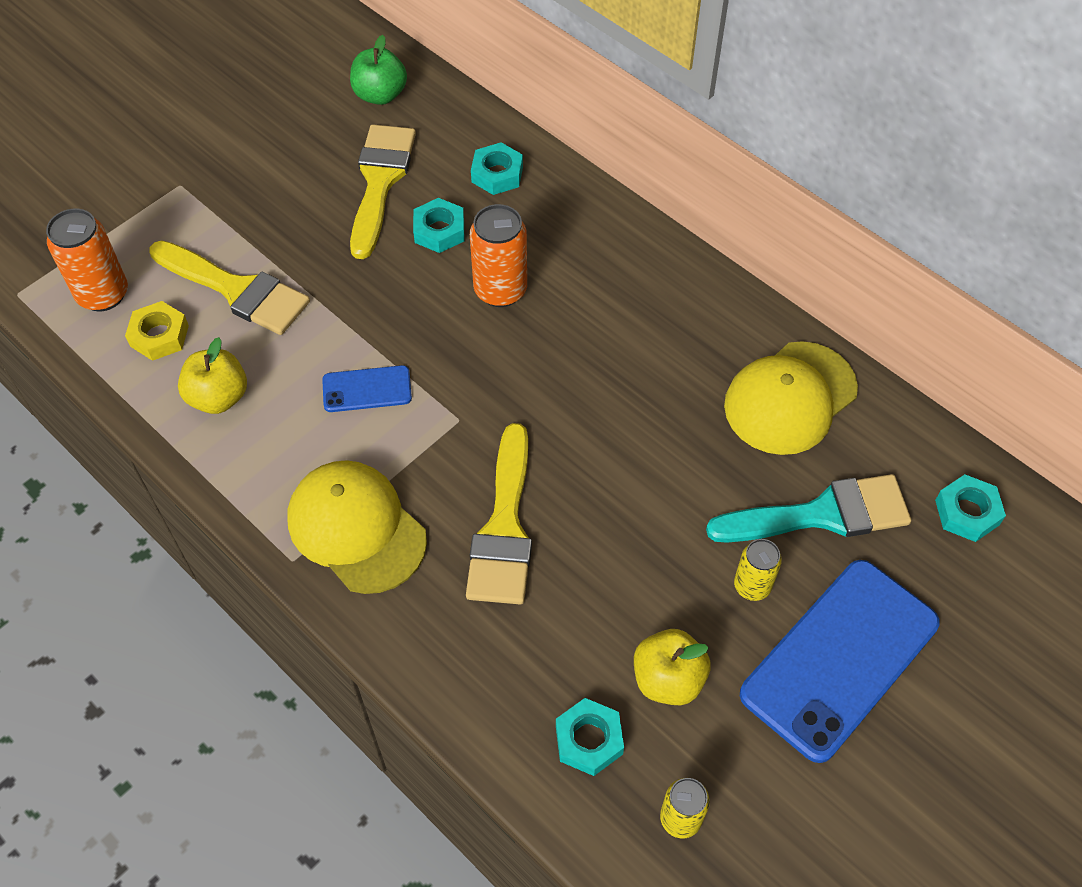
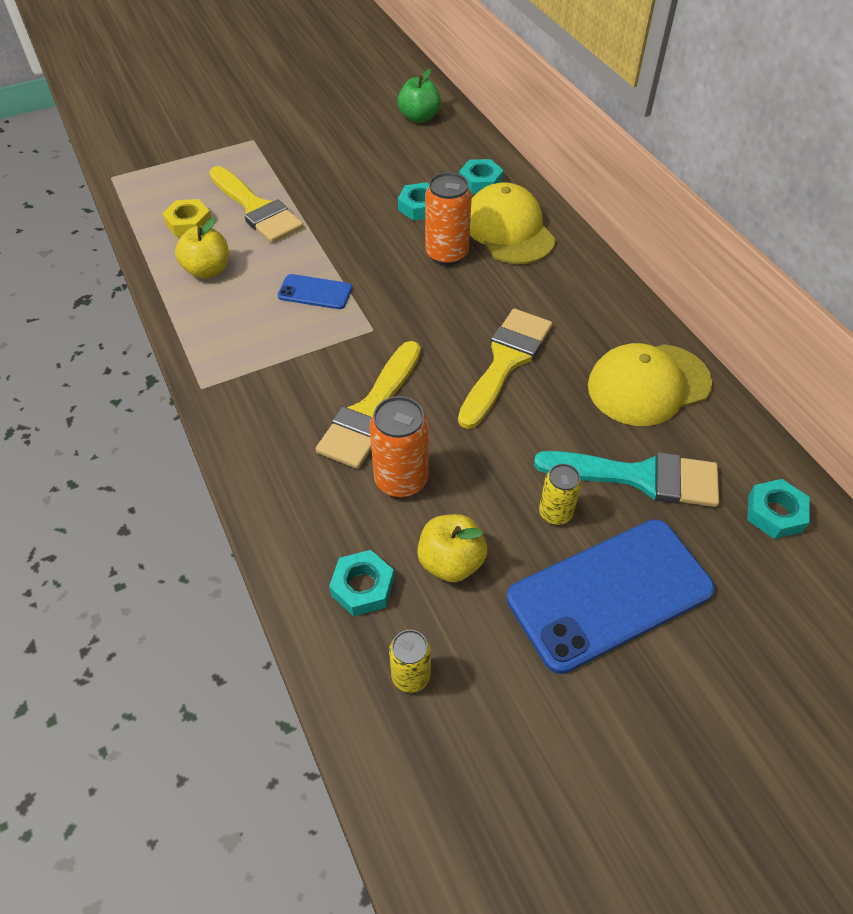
camera: 20 degrees right, 5 degrees down
orange can [46,209,128,311] -> orange can moved to [369,396,429,498]
yellow cap [288,460,427,594] -> yellow cap moved to [470,182,556,264]
yellow brush [350,124,416,259] -> yellow brush moved to [458,309,552,429]

